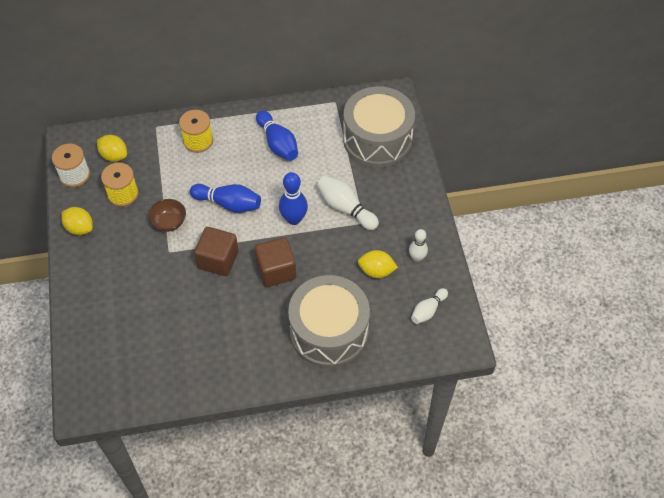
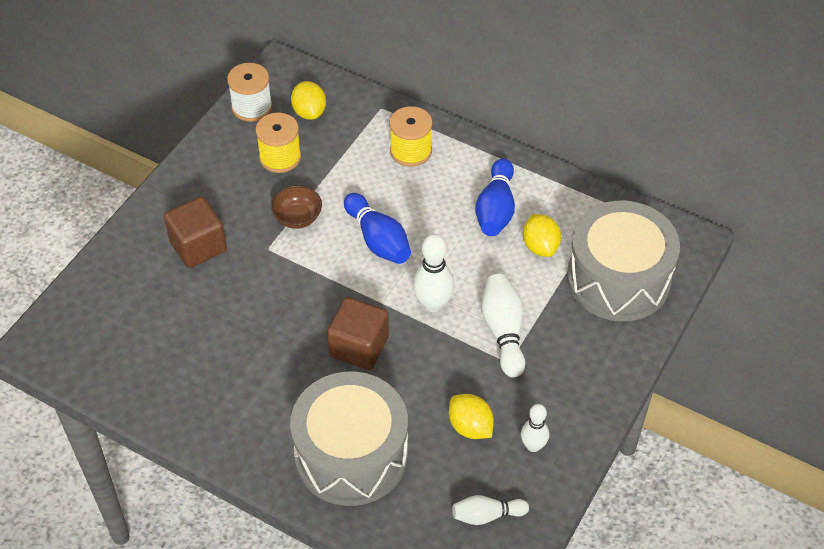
camera: 40 degrees right, 5 degrees down
yellow lemon [61,207,93,235] -> yellow lemon moved to [523,214,561,257]
brown cube [194,227,239,276] -> brown cube moved to [164,197,227,268]
blue bowling pin [279,172,308,225] -> white bowling pin [413,234,454,312]

